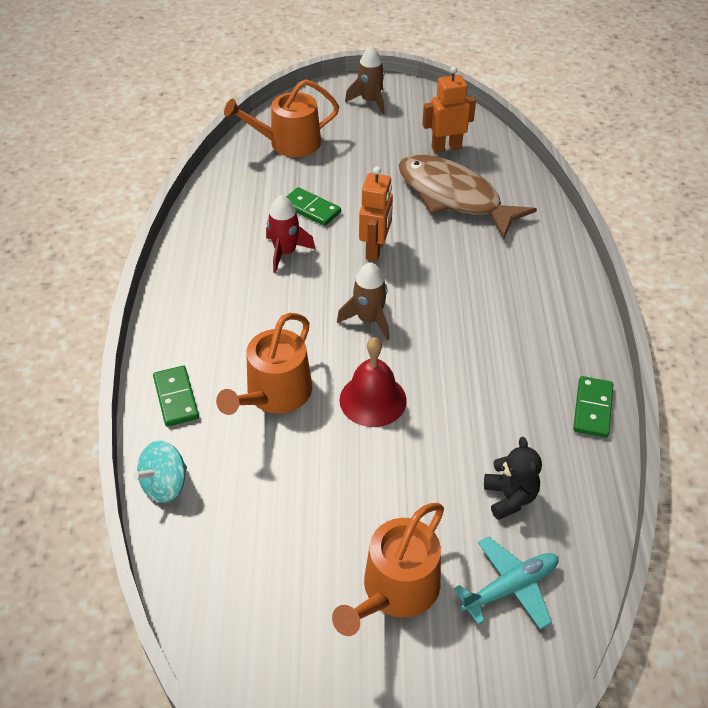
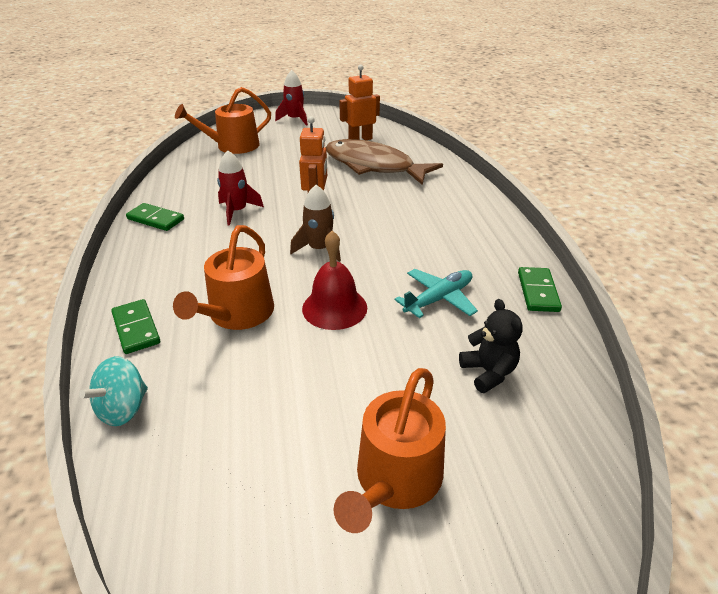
camera: 10 degrees left, 10 degrees down
green domino [286,187,341,226] -> green domino moved to [126,203,184,231]
brown rocket [345,46,385,114] -> red rocket [275,70,308,126]
turquoise plane [454,536,559,630] -> turquoise plane moved to [395,269,478,318]

